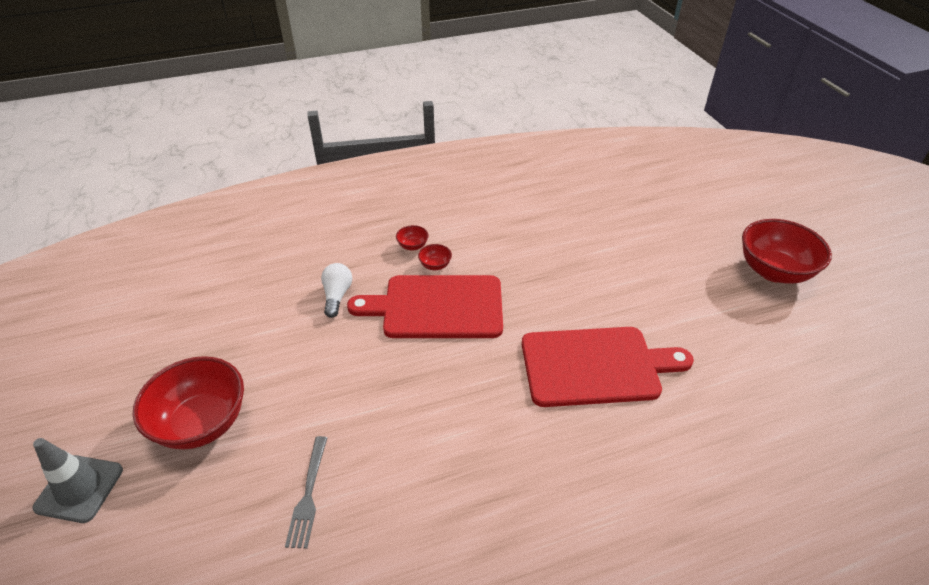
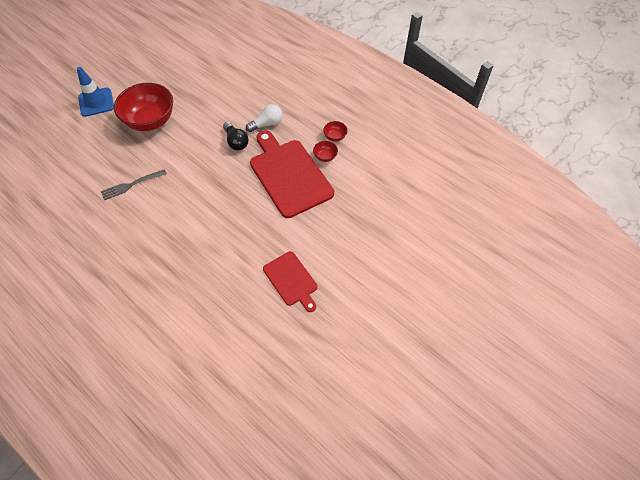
camera: 60 degrees right, 15 degrees up
grey traffic cone [33,438,123,523] -> blue traffic cone [77,67,114,117]
red cutting board [522,327,694,407] -> red cutting board [263,251,318,312], size x0.56
red bowl [742,219,832,284] -> none
none -> black light bulb [223,122,249,150]

